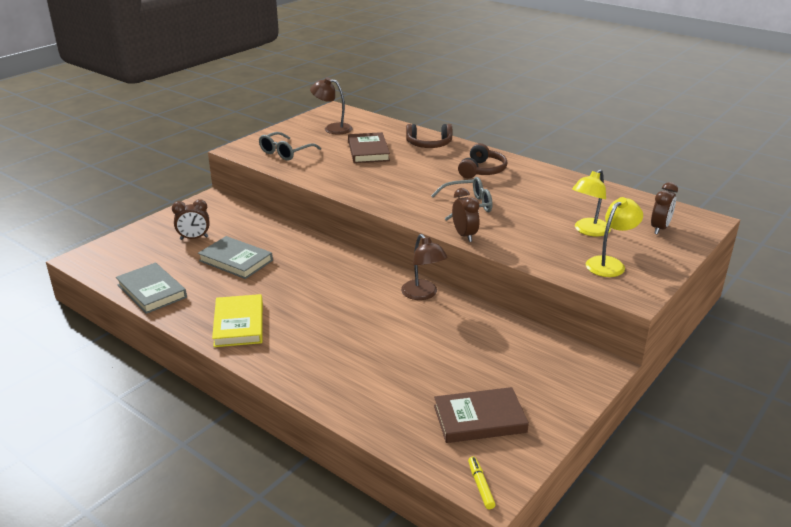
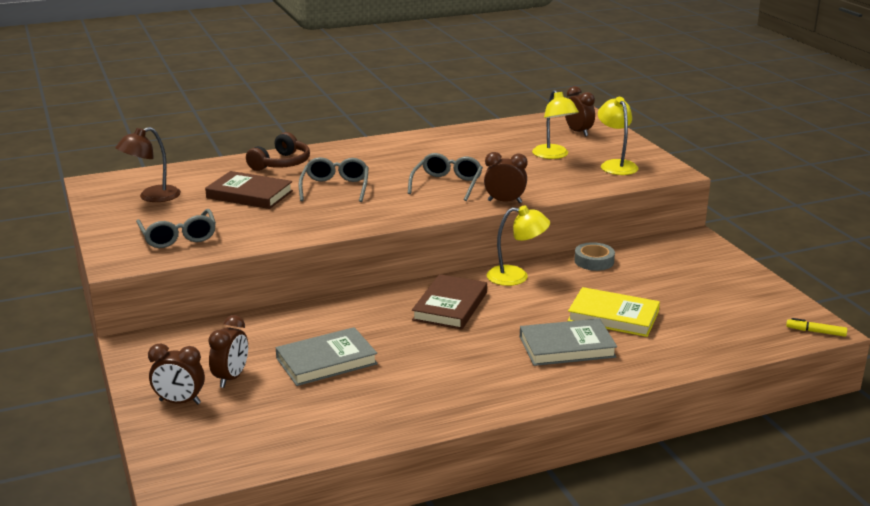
camera: 60 degrees left, 5 degrees down
grey book [116,262,187,314] -> grey book moved to [520,319,617,366]
yellow book [212,294,263,347] -> yellow book moved to [567,287,660,337]
brown lamp [401,234,448,300] -> yellow lamp [487,205,550,286]
brown book [434,387,529,443] -> brown book moved to [412,274,487,330]
brown headphones [458,143,507,178] -> none
none -> brown clock [148,344,205,404]
none -> grey glasses [299,157,369,202]
none -> grey tape [574,242,615,271]

